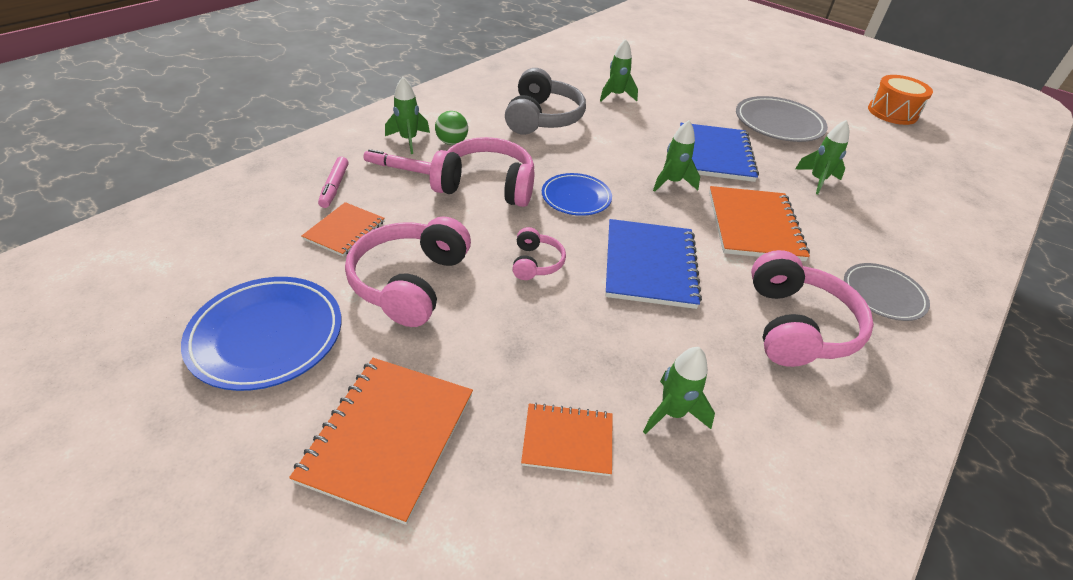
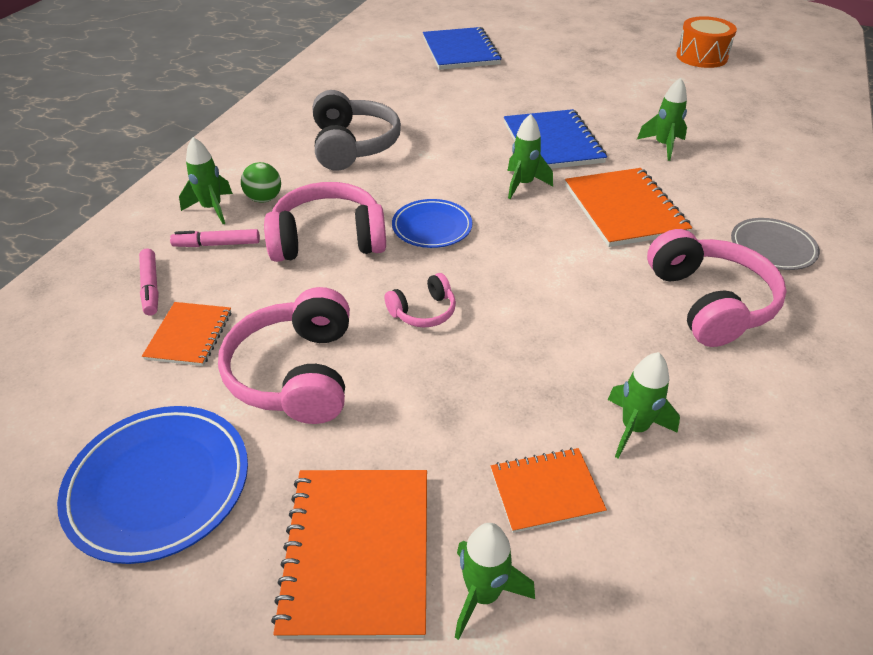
camera: 15 degrees left, 0 degrees up
pink headphones [512,227,566,280] -> pink headphones turned 75 degrees clockwise [384,273,456,327]
green rocket [600,39,638,102] -> green rocket moved to [455,523,535,640]
blue notebook [605,219,702,309] -> blue notebook moved to [423,27,502,70]
grey plate [736,96,828,142] -> none

